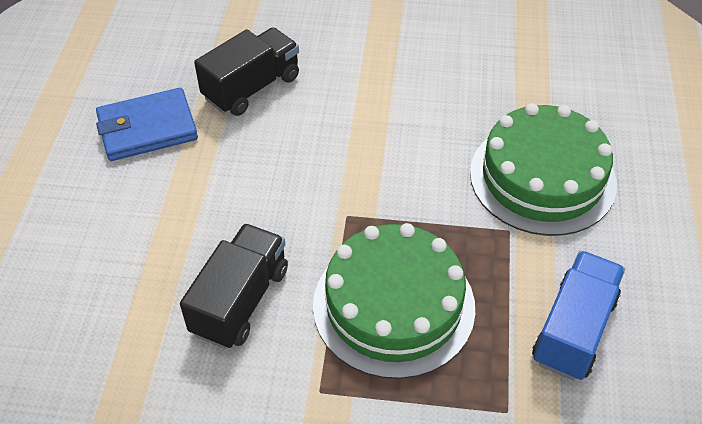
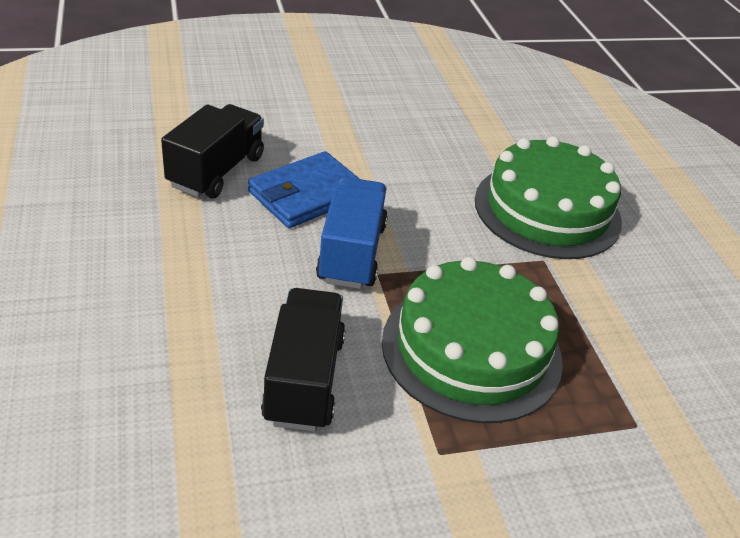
camera: 25 degrees left, 10 degrees down
blue wallet [96,88,198,161] -> blue wallet moved to [248,151,360,228]
blue truck [532,251,625,380] -> blue truck moved to [316,177,388,289]

